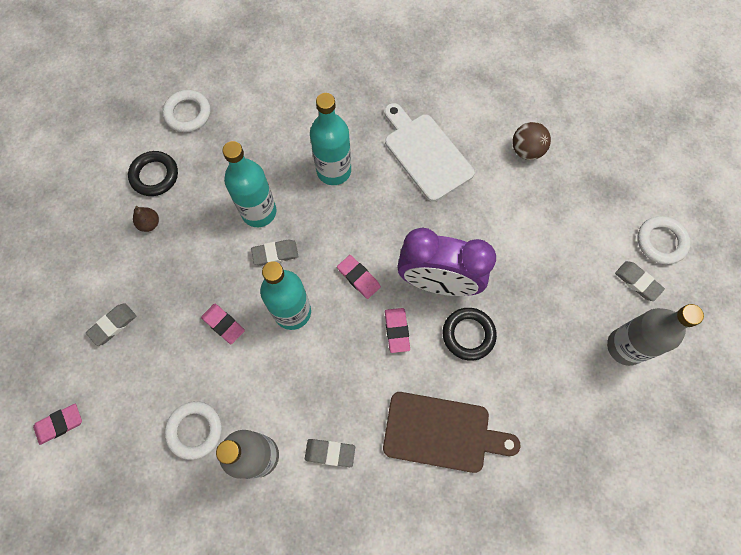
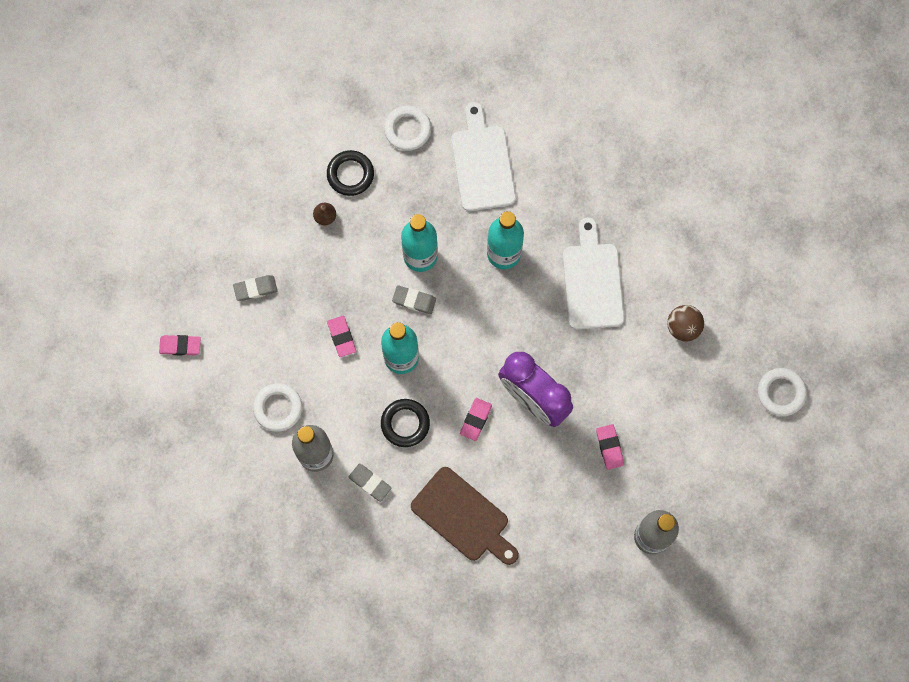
camera: 30 degrees right, 5 degrees up
pink eraser [337,255,381,299] -> pink eraser moved to [596,424,624,470]
black ring [443,308,497,361] -> black ring moved to [381,399,430,447]
grey eraser [615,261,665,301] -> none
white ring [637,216,691,264] -> white ring moved to [758,368,807,416]
none -> white cutting board [451,102,516,211]

